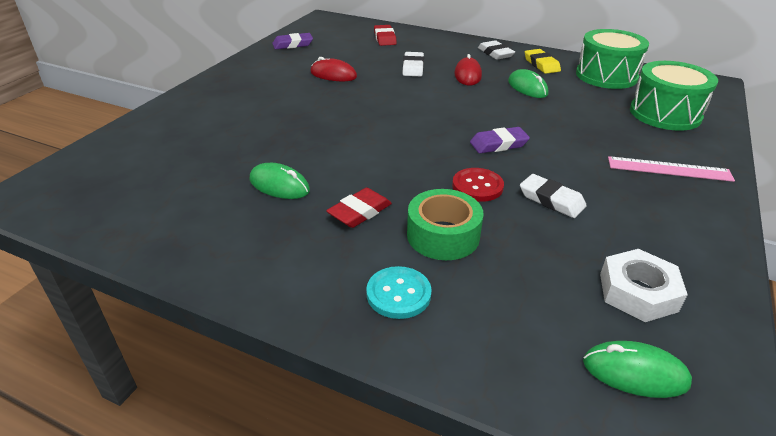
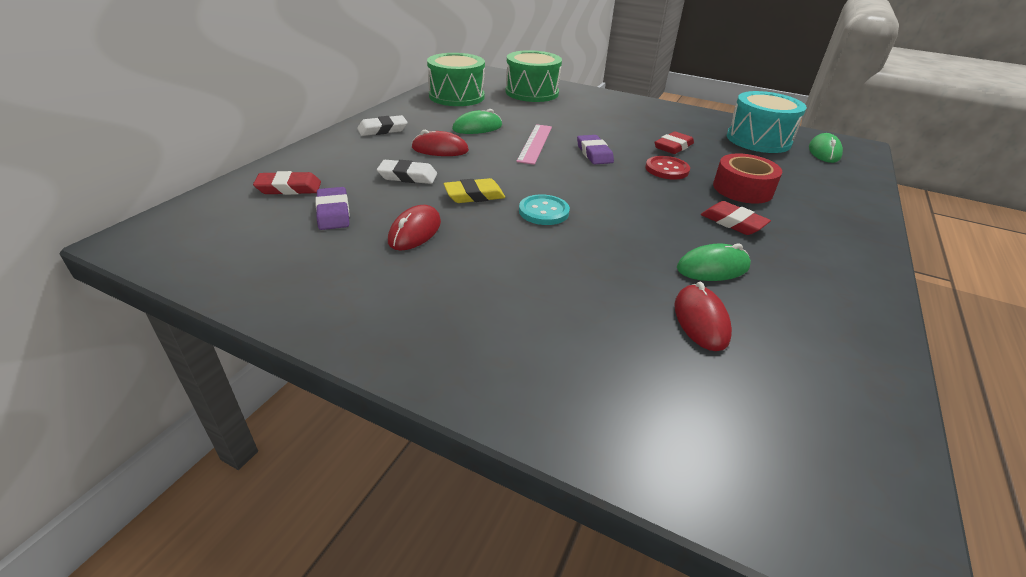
camera: 90 degrees left, 0 degrees up
green mouse [249,163,310,199] -> green mouse turned 45 degrees clockwise [677,243,751,281]
purple eraser [272,33,313,49] -> purple eraser moved to [315,187,350,230]
turquoise button [366,266,432,319] -> turquoise button moved to [519,194,570,225]
green tape [407,189,483,260] -> red tape [713,153,783,204]
white eraser [520,174,587,218] -> red eraser [654,131,694,154]
yellow eraser [525,49,561,74] -> yellow eraser moved to [444,178,505,203]
white nut [600,249,688,322] -> turquoise drum [727,91,807,153]
pink ruler [608,156,735,182] -> pink ruler moved to [516,124,552,165]
none -> red mouse [674,282,732,351]

